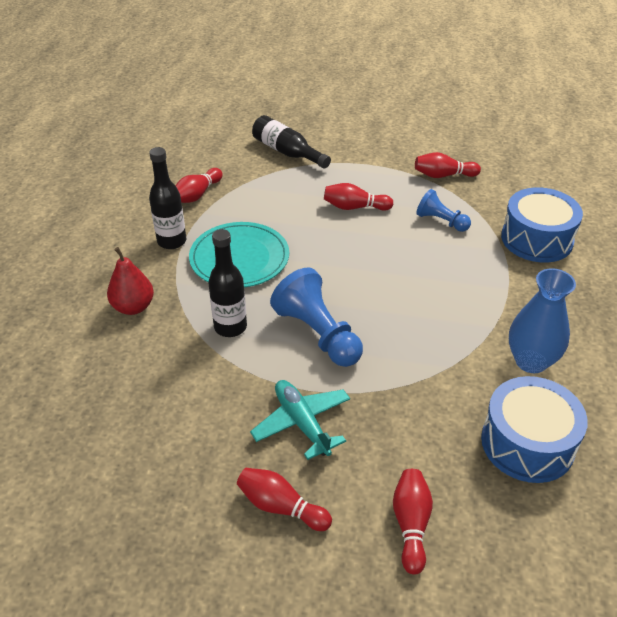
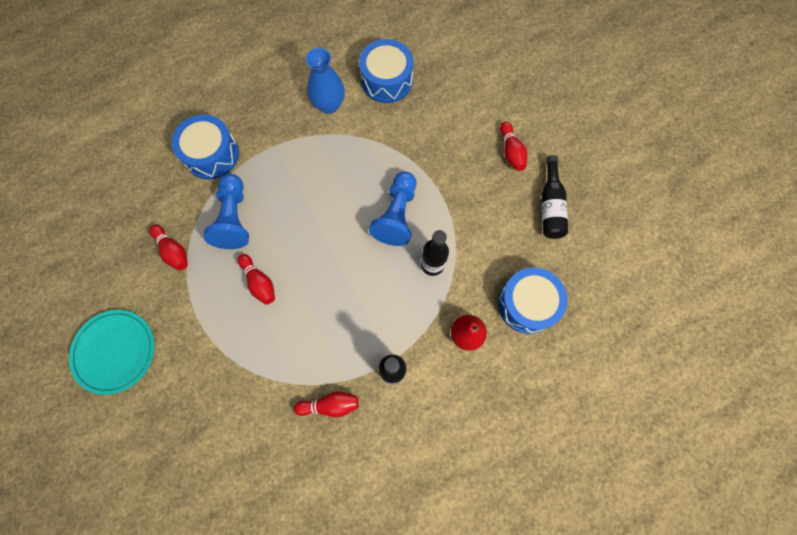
camera: 130 degrees left, 30 degrees up
turquoise plate [189,222,289,287] -> turquoise plate moved to [69,310,155,395]
turquoise plane [250,380,350,460] -> none
black bottle [252,115,331,169] -> black bottle moved to [542,155,568,239]
red bowling pin [393,469,433,574] -> none
blue pawn [416,189,471,232] -> blue pawn [204,174,249,249], size x1.69
none -> blue drum [498,267,567,334]

